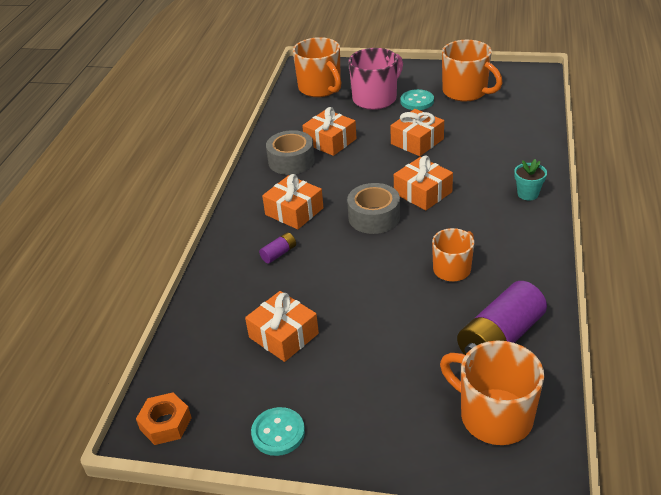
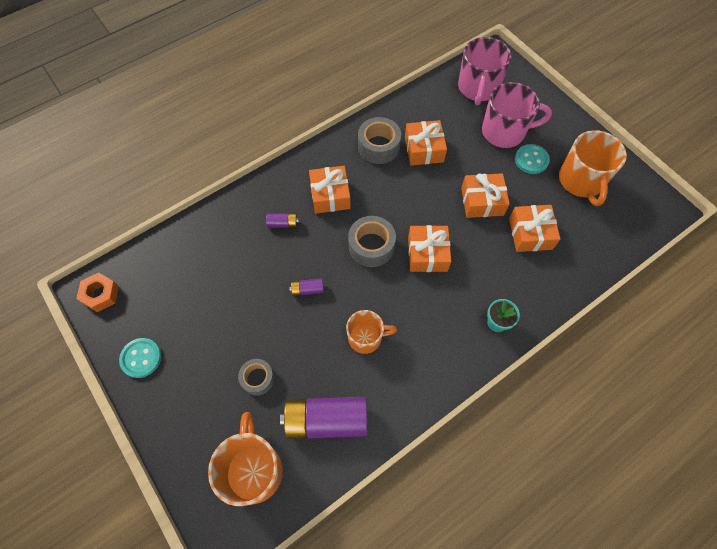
camera: 40 degrees right, 25 degrees up
orange gift [245,291,319,362] -> orange gift moved to [509,205,561,252]
orange mug [293,37,341,97] -> pink mug [458,37,512,106]
none -> grey tape [238,359,275,396]
none -> purple battery [289,278,324,296]

